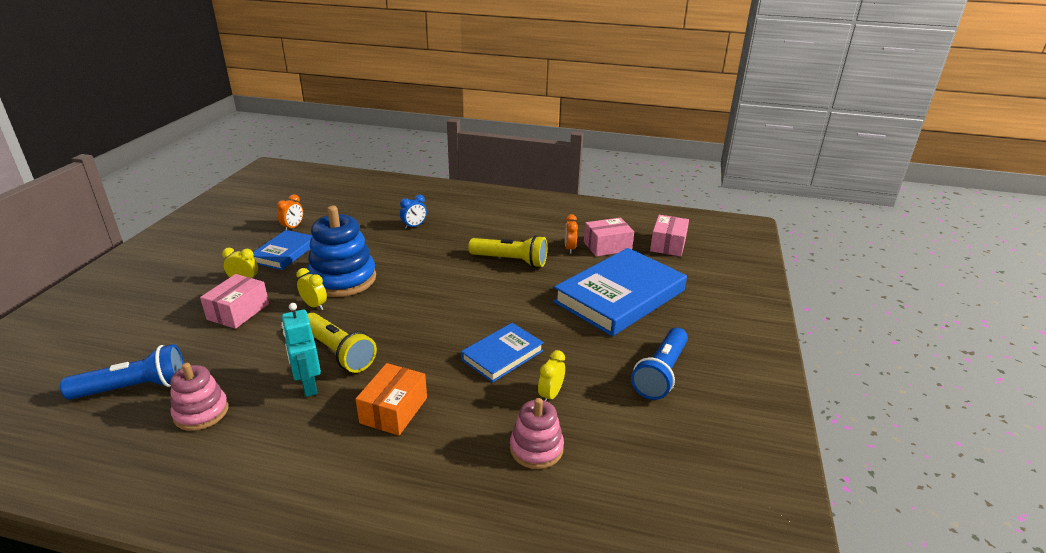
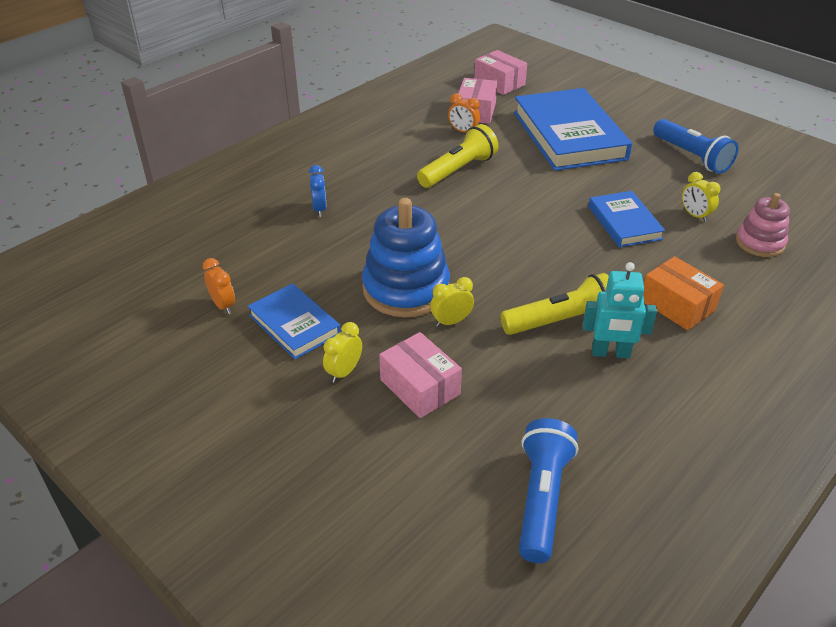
camera: 60 degrees left, 10 degrees up
pink stacking toy [170,363,229,431] -> none

